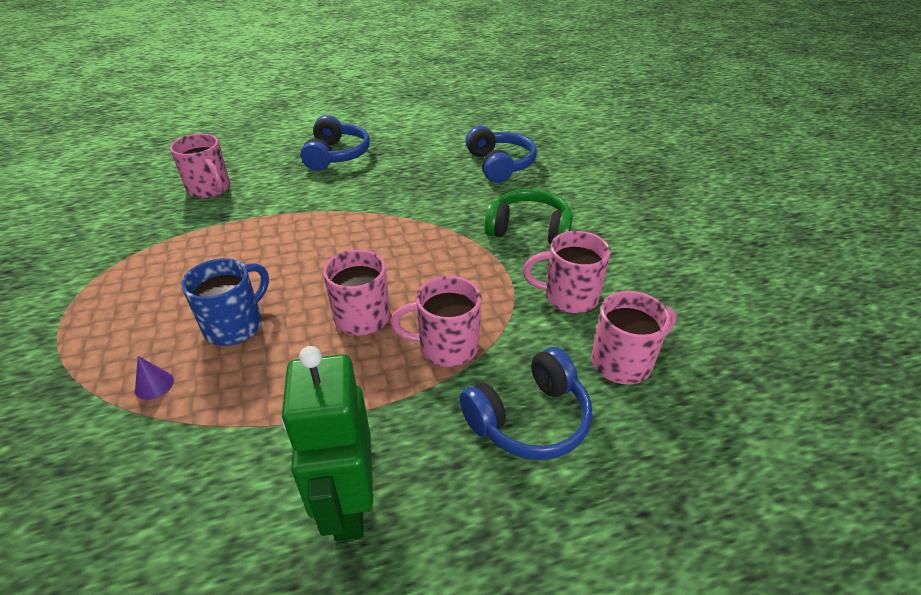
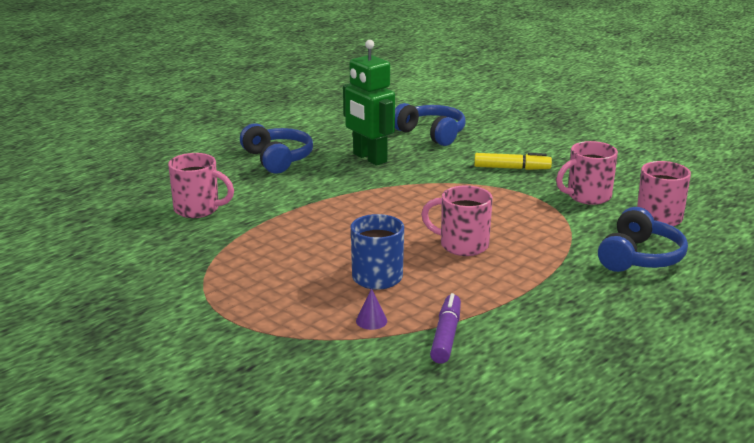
camera: 30 degrees left, 15 degrees down
green robot [281,346,373,541] -> green robot moved to [343,40,395,166]
pink mug [391,276,482,367] -> none
green headphones [485,189,573,245] -> yellow marker [474,153,552,170]
none -> purple marker [430,293,461,364]

